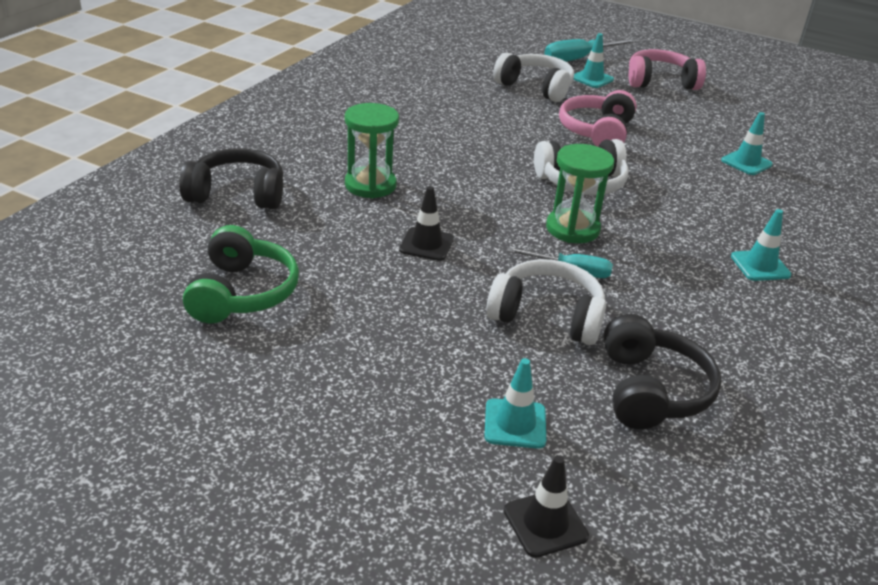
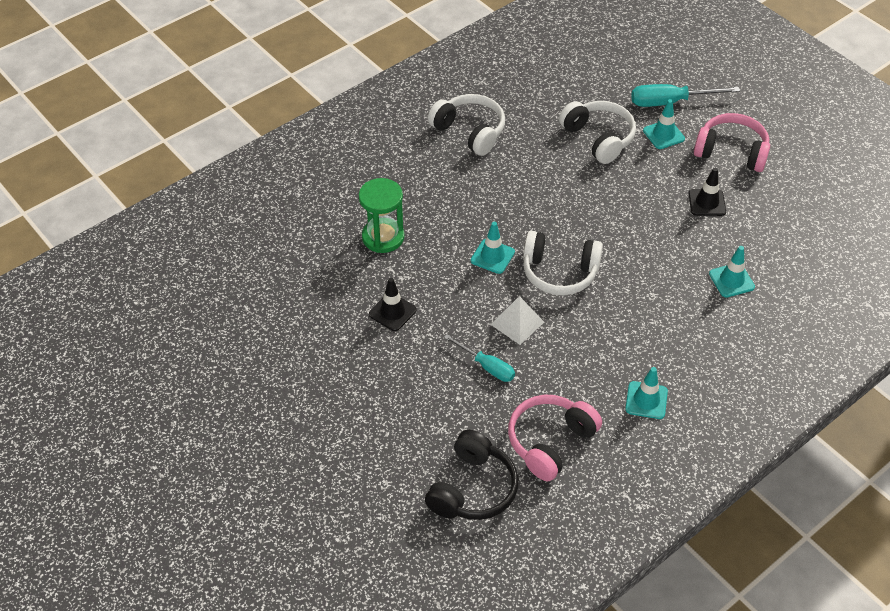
camera: 25 degrees right, 15 degrees up
black headphones [179,148,283,210] -> none
green headphones [183,225,299,323] -> none
turquoise traffic cone [484,358,546,449] -> turquoise traffic cone moved to [471,222,515,274]
white headphones [486,259,606,345] -> white headphones moved to [428,94,505,156]
black traffic cone [504,455,589,558] -> black traffic cone moved to [688,168,726,216]
green hourglass [546,144,614,243] -> white pyramid [491,296,544,345]
pink headphones [559,90,636,147] -> pink headphones moved to [508,395,602,481]

